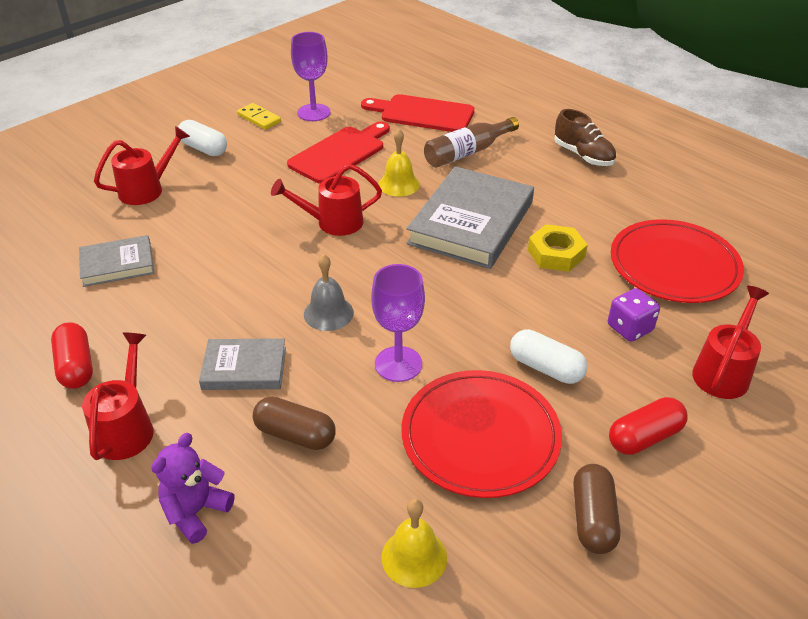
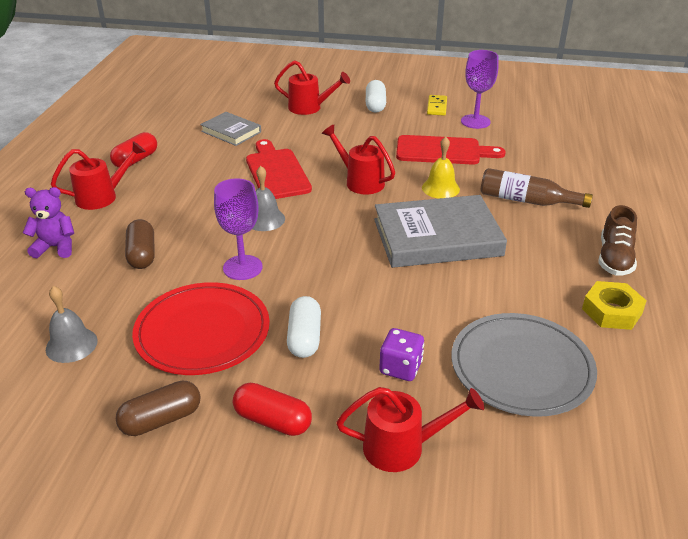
camera: 55 degrees right, 5 degrees down
grey book [199,338,286,390] -> none
red cutting board [361,94,474,132] -> red cutting board moved to [246,139,312,199]
yellow bell [381,499,447,588] -> grey bell [46,286,98,363]
yellow nut [528,224,588,272] -> yellow nut moved to [582,281,647,330]
red plate [611,219,744,303] -> grey plate [451,313,597,417]

